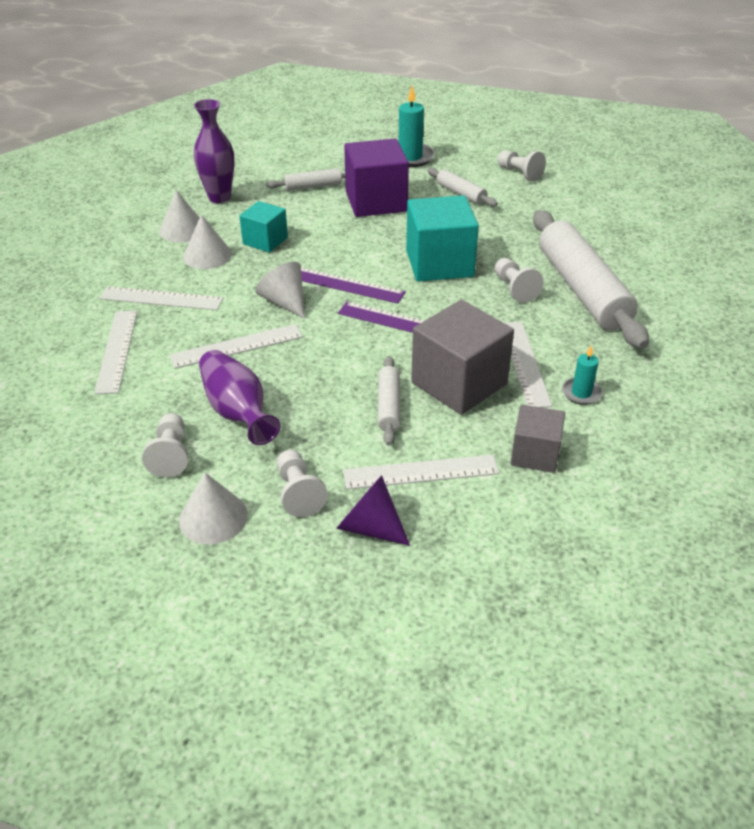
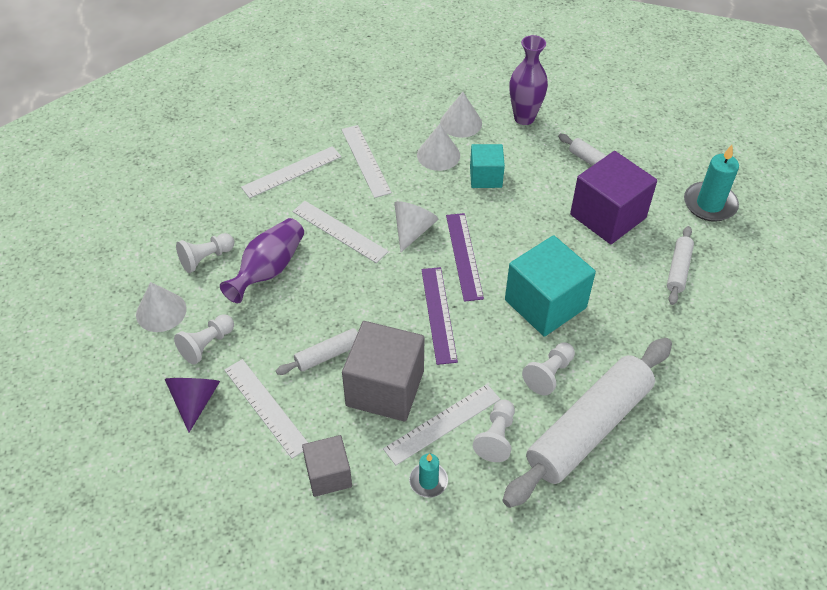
camera: 60 degrees right, 10 degrees up
white pawn [497,151,546,182] -> white pawn moved to [473,400,515,462]

